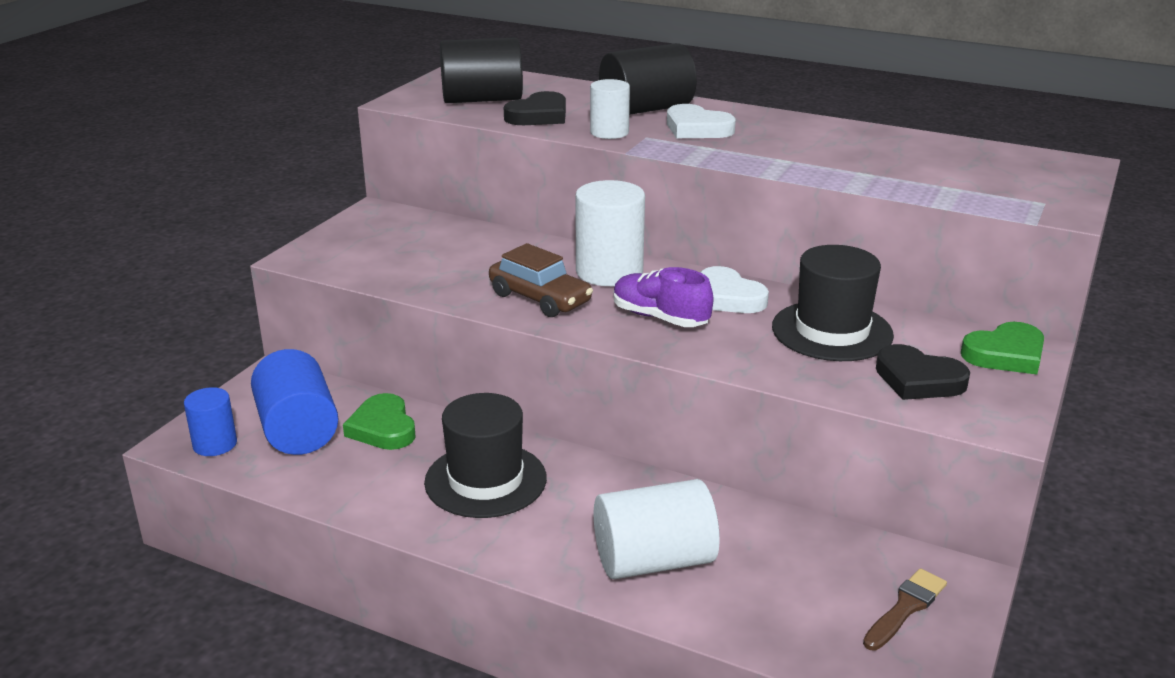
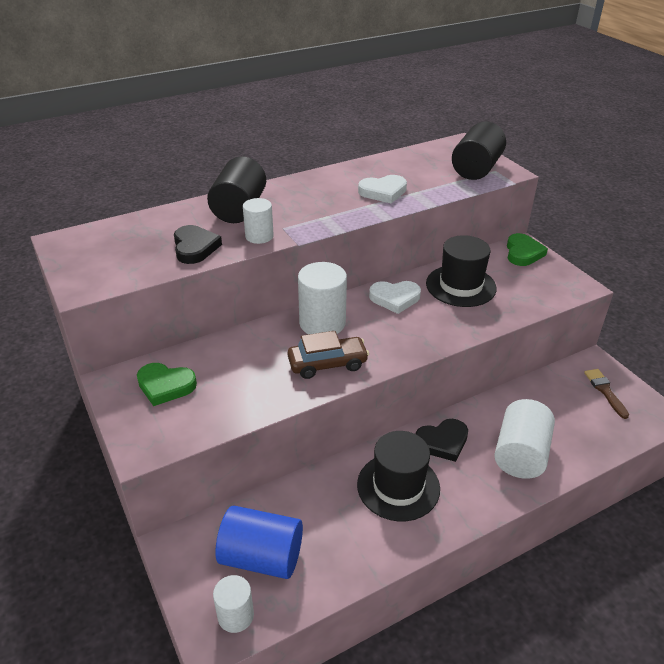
camera: 55 degrees left, 10 degrees up
blue cylinder [184,387,237,456] -> white cylinder [213,575,254,633]
green heart [343,393,416,450] -> green heart moved to [137,363,197,406]
black cylinder [440,37,523,103] -> black cylinder moved to [452,122,506,180]
purple shoe [614,267,713,327] -> none
white heart [667,104,736,138] -> white heart moved to [358,175,407,203]
black heart [876,344,970,400] -> black heart moved to [416,419,468,462]

